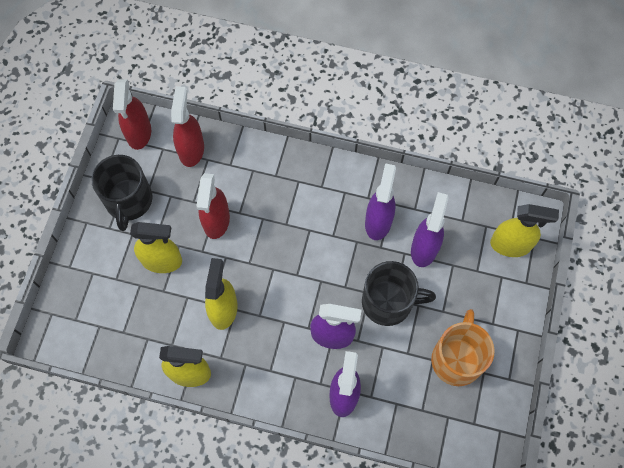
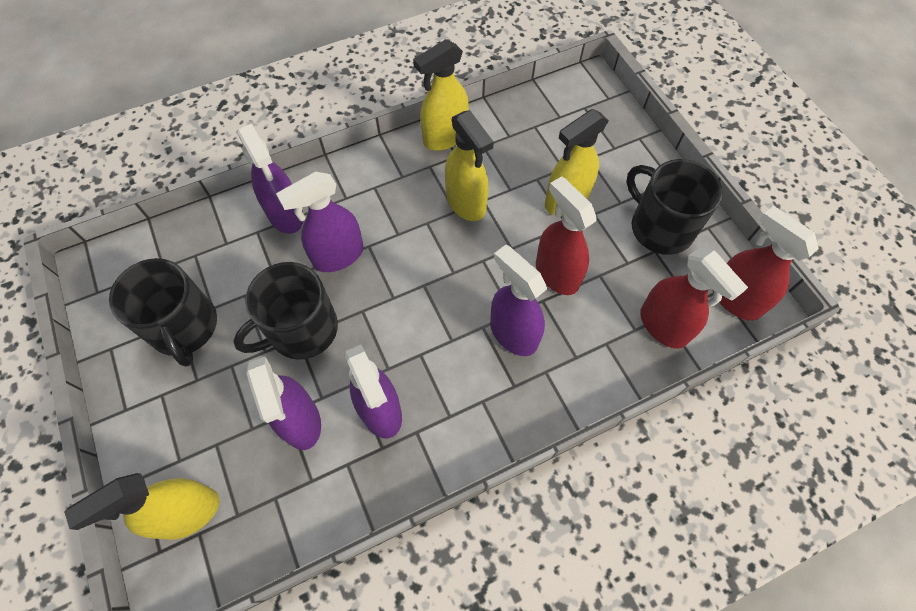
camera: 140 degrees right, 5 degrees down
orange mug [431,309,495,386] -> black mug [109,258,217,367]
none -> purple spray bottle [490,245,547,356]

